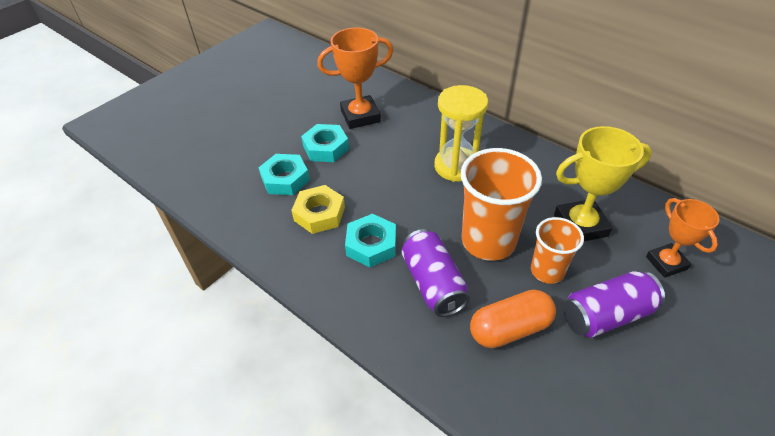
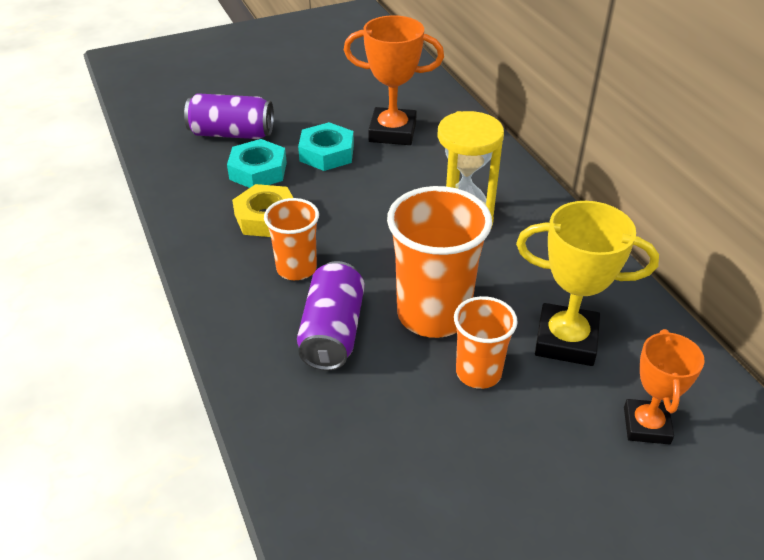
camera: 25 degrees right, 5 degrees down
turquoise nut [345,214,396,267] -> orange cup [264,198,319,280]
orange capsule [470,289,556,348] -> none
purple can [563,271,665,338] -> purple can moved to [184,93,274,139]

